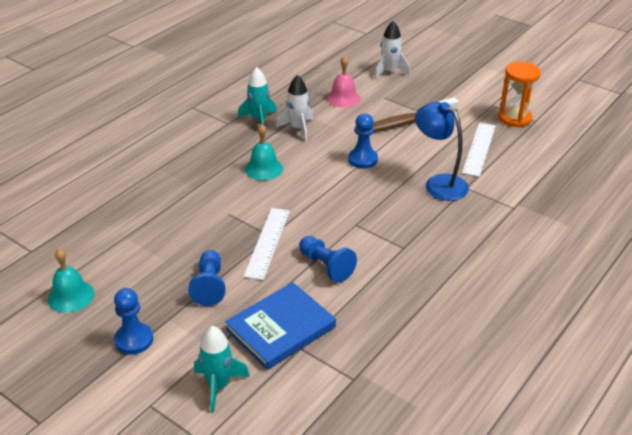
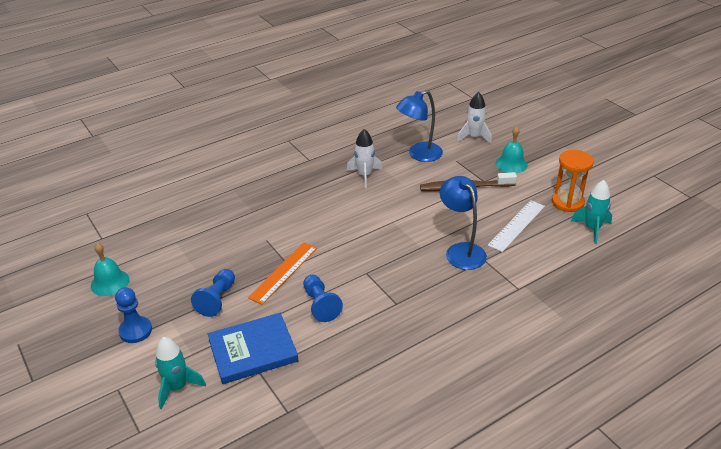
camera: 20 degrees right, 0 degrees up
turquoise rocket [238,67,277,125] -> turquoise rocket moved to [571,180,612,244]
white ruler [243,208,290,280] -> orange ruler [248,242,317,305]
turquoise bell [245,124,283,181] -> turquoise bell moved to [496,126,528,173]
pink bell [327,56,361,108] -> blue lamp [396,90,443,162]
blue pawn [348,113,378,169] -> none

